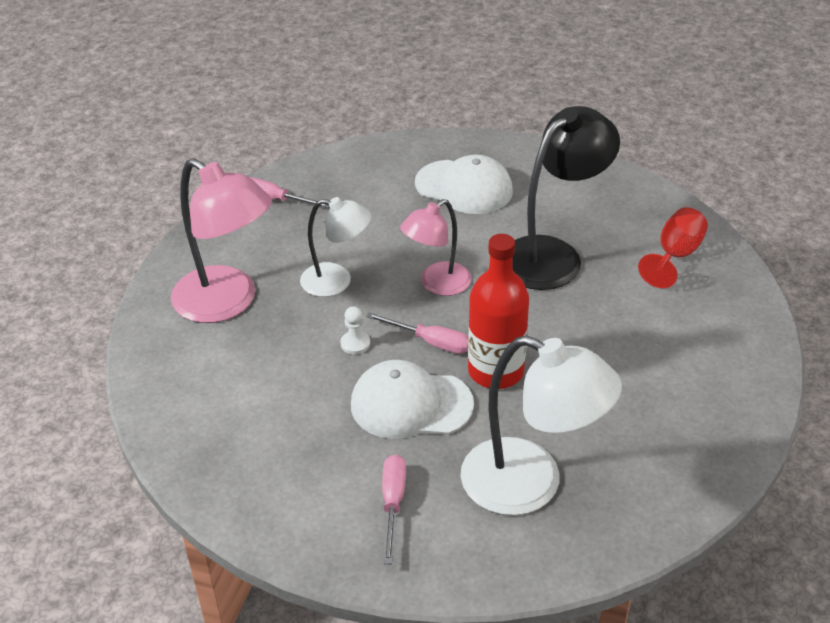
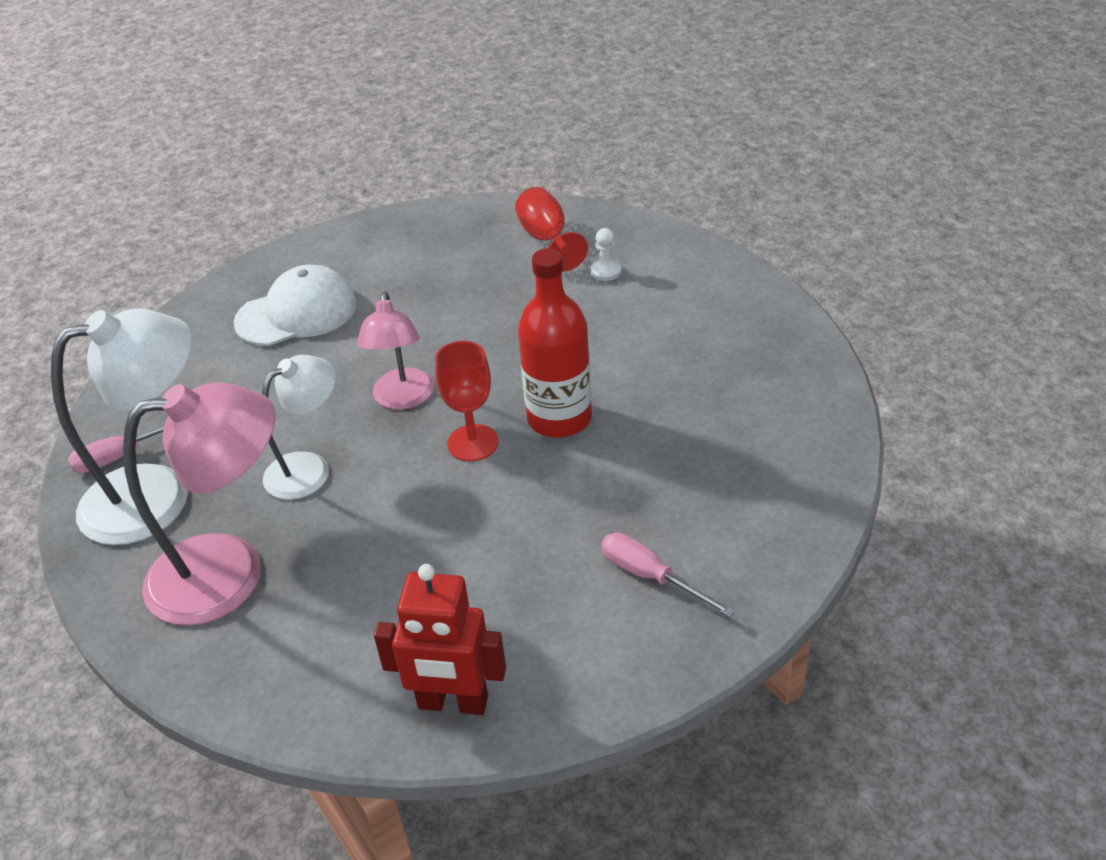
camera: 50 degrees left, 0 degrees up
white pawn [340,306,370,355] -> white pawn moved to [591,228,622,281]
white cap [351,360,474,439] -> none
pink screwdriver [366,312,468,354] -> red goblet [435,341,499,461]
white lamp [461,335,622,516] -> white lamp moved to [51,308,192,545]
black lamp [512,106,620,290] -> none
none -> red robot [374,564,506,715]

